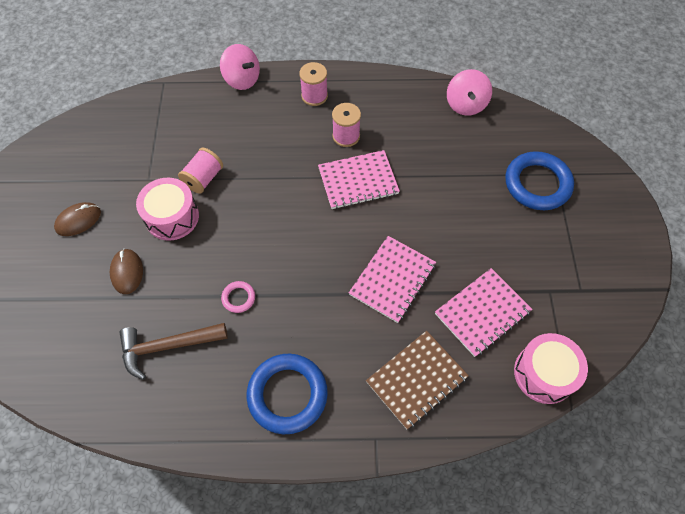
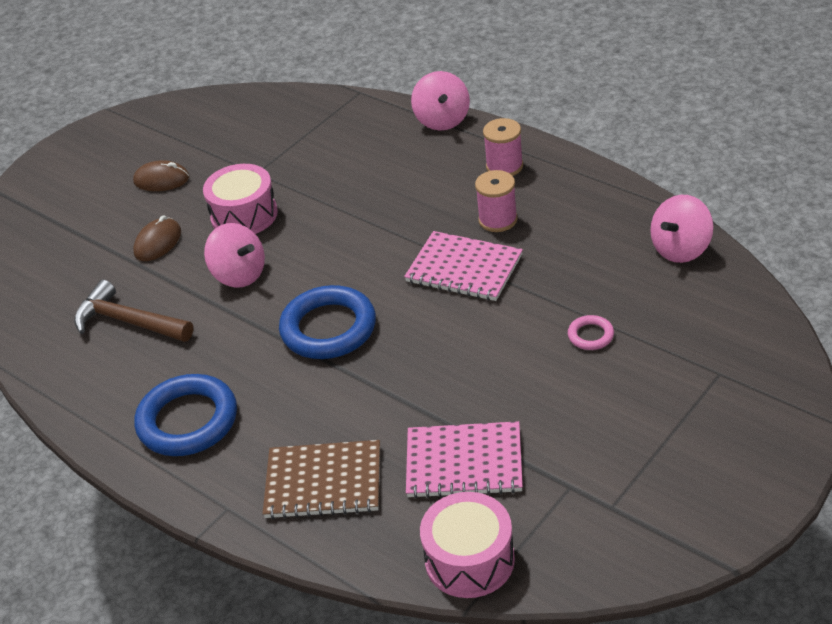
camera: 45 degrees right, 20 degrees down
pink spool [178,148,223,194] -> none
pink ring [221,281,255,313] -> pink ring moved to [568,315,614,350]
pink notebook [349,236,436,323] -> none
blue ring [505,151,574,210] -> blue ring moved to [279,285,376,359]
none -> pink spinning top [204,223,265,288]

